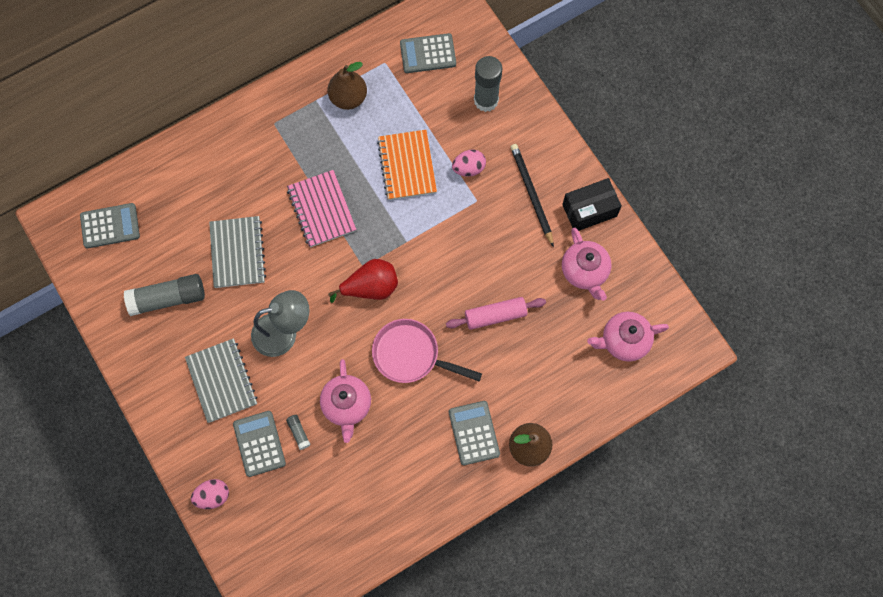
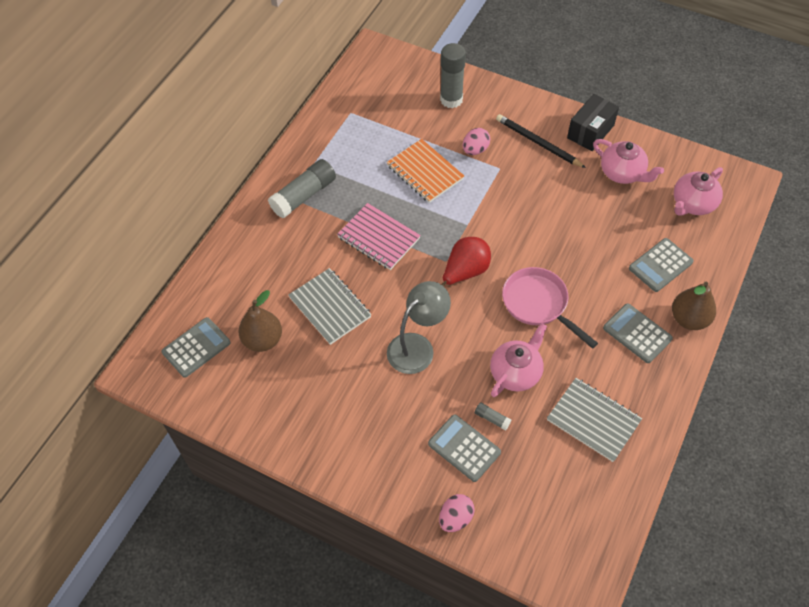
camera: 30 degrees left, 15 degrees down
grey glue stick [124,274,205,316] -> grey glue stick moved to [268,159,336,219]
grey notebook [185,338,257,423] -> grey notebook moved to [547,378,642,462]
pink teapot [320,359,371,443] -> pink teapot turned 105 degrees counterclockwise [490,323,547,397]
brown pear [328,62,367,110] -> brown pear moved to [238,290,282,352]
pink pan [372,319,482,383] -> pink pan turned 60 degrees clockwise [502,267,598,349]
grey calculator [400,33,456,73] -> grey calculator moved to [629,238,694,292]
pink rolling pin [446,297,546,330] -> none

